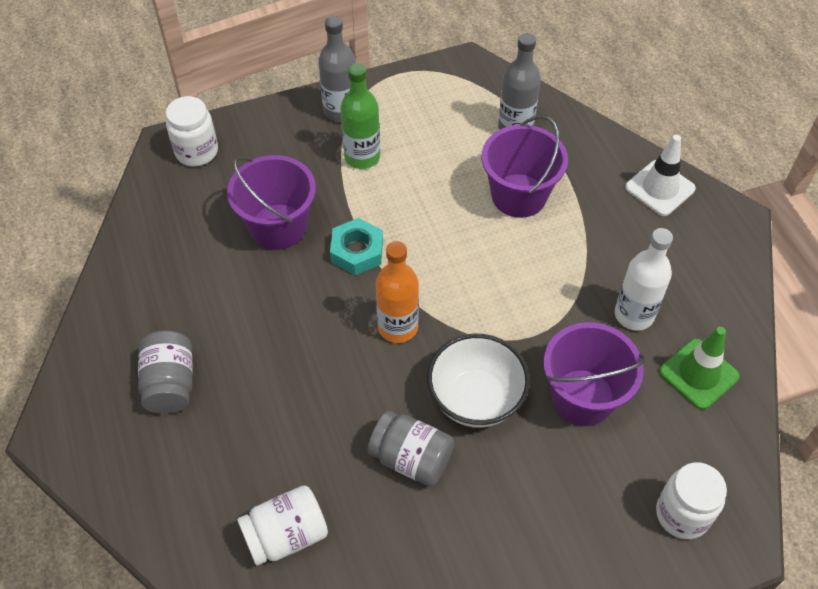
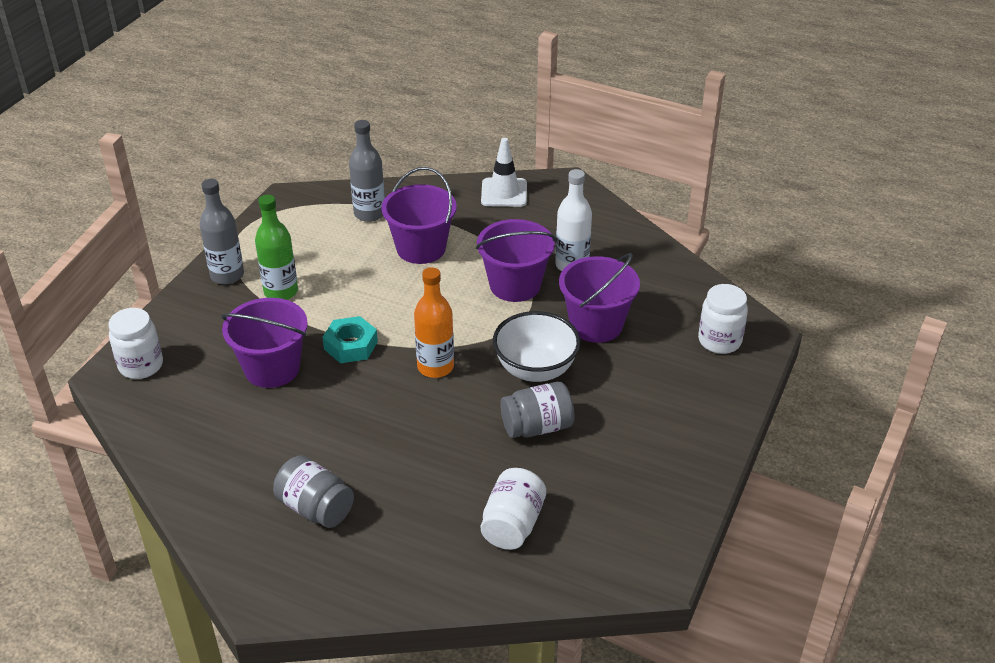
camera: 45 degrees left, 15 degrees down
green traffic cone [659,327,740,410] -> none
none -> purple bucket [476,219,556,302]

